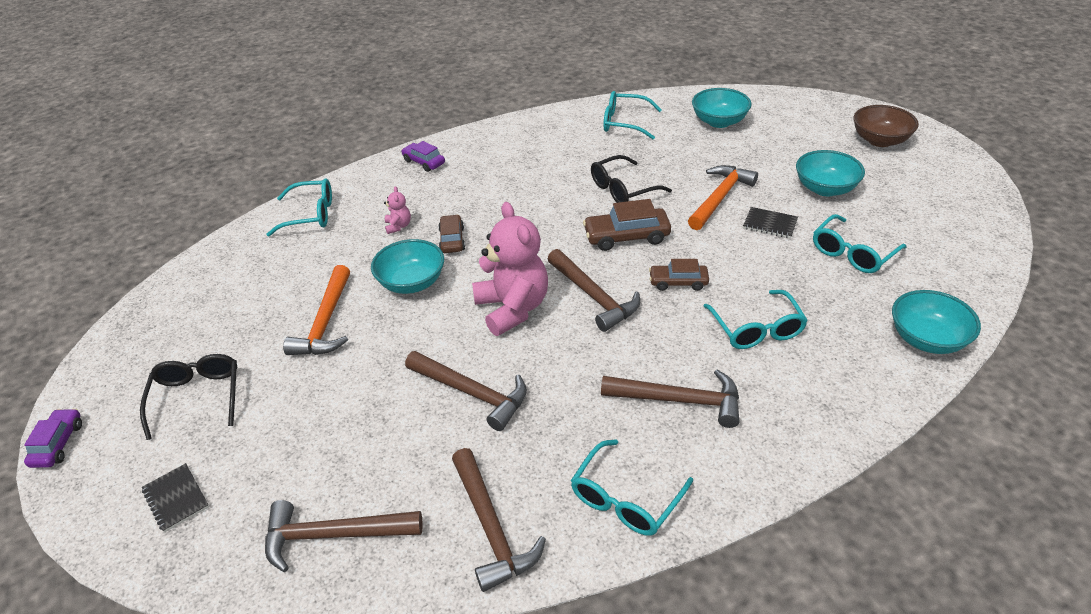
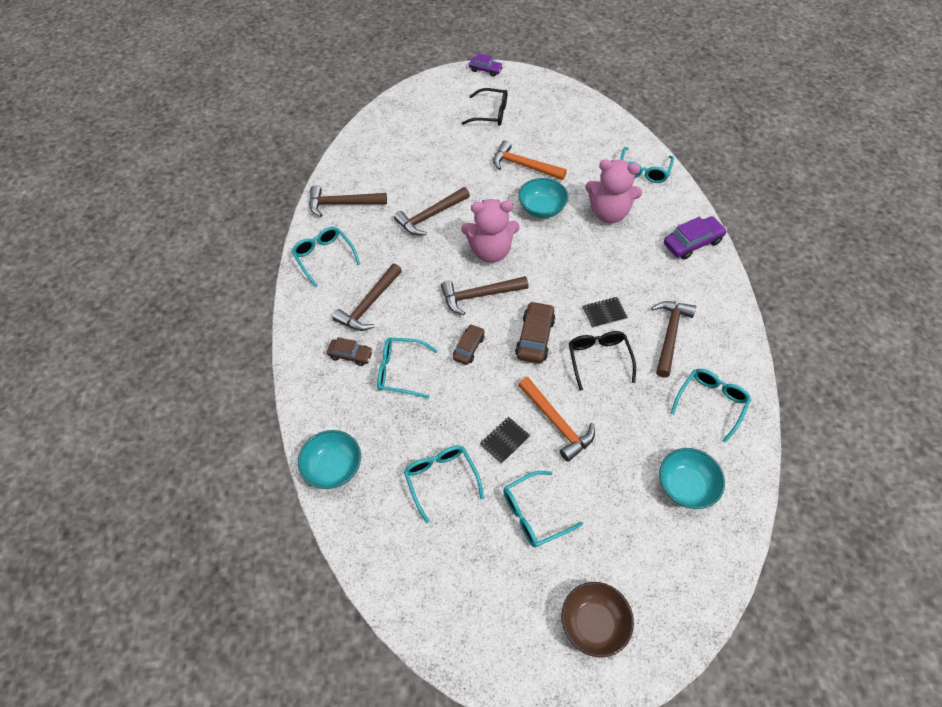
camera: 110 degrees right, 15 degrees up
black notebook [142,463,209,532] -> black notebook moved to [582,297,628,328]
brown hammer [265,500,423,572] -> brown hammer moved to [651,301,696,378]
pink teddy bear [384,186,411,234] -> pink teddy bear [585,159,642,223], size x2.37
purple car [401,141,445,172] -> purple car [664,216,727,260], size x1.55
brown car [438,214,465,253] -> brown car moved to [327,337,373,366]
turquoise bowl [796,150,865,196] -> turquoise glasses [503,471,583,547]

